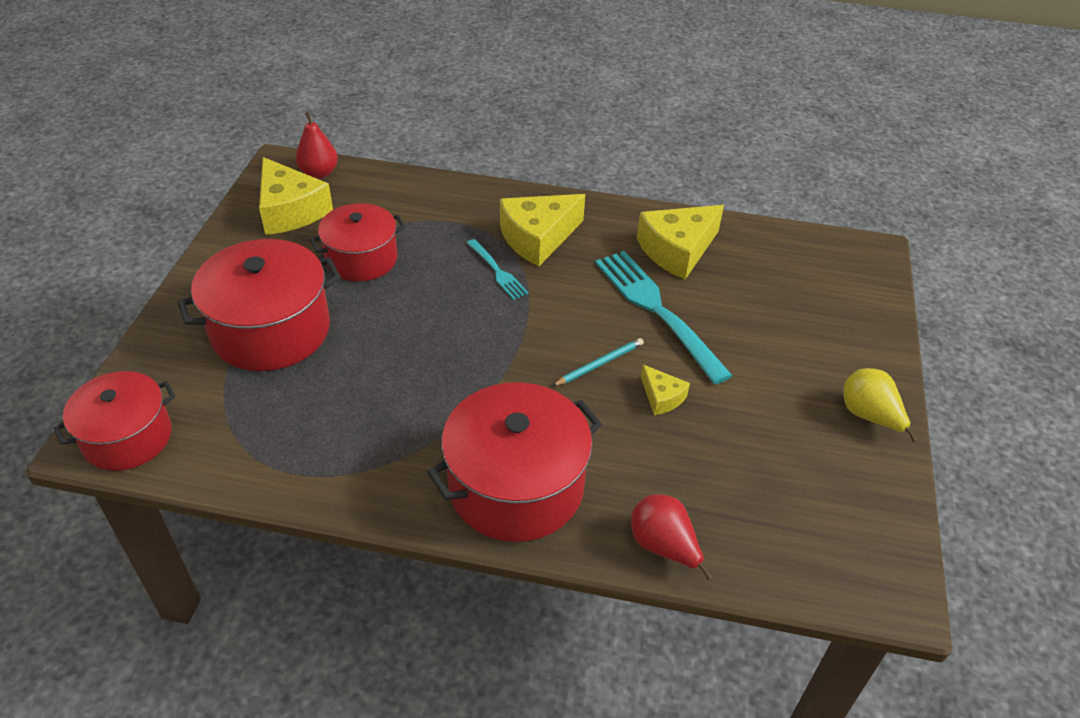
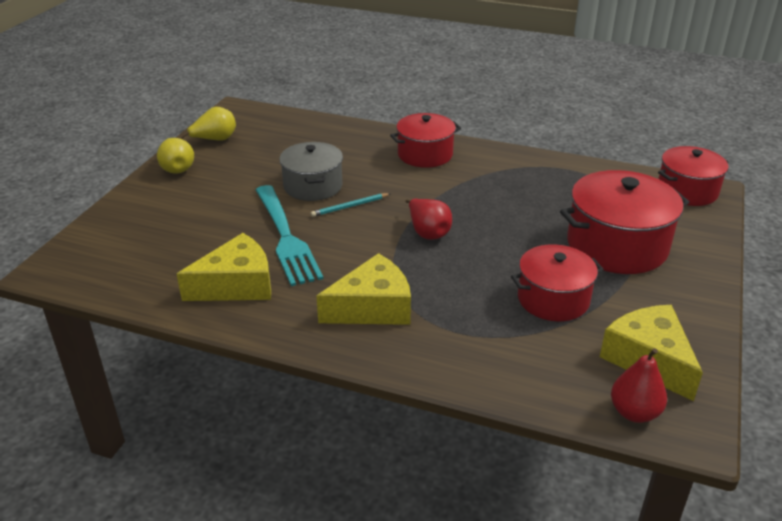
camera: 170 degrees left, 10 degrees down
red pot [427,382,602,542] -> red pot [390,113,461,168], size x0.66
turquoise fork [467,239,529,300] -> none
red pear [631,494,713,580] -> red pear moved to [406,199,452,240]
yellow cheese [641,365,690,415] -> grey pot [279,142,343,201]
none -> yellow pear [180,107,236,140]

